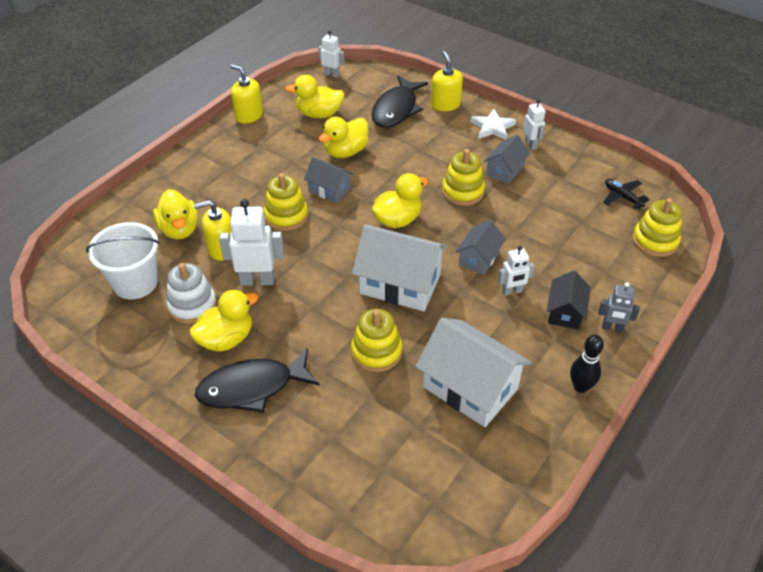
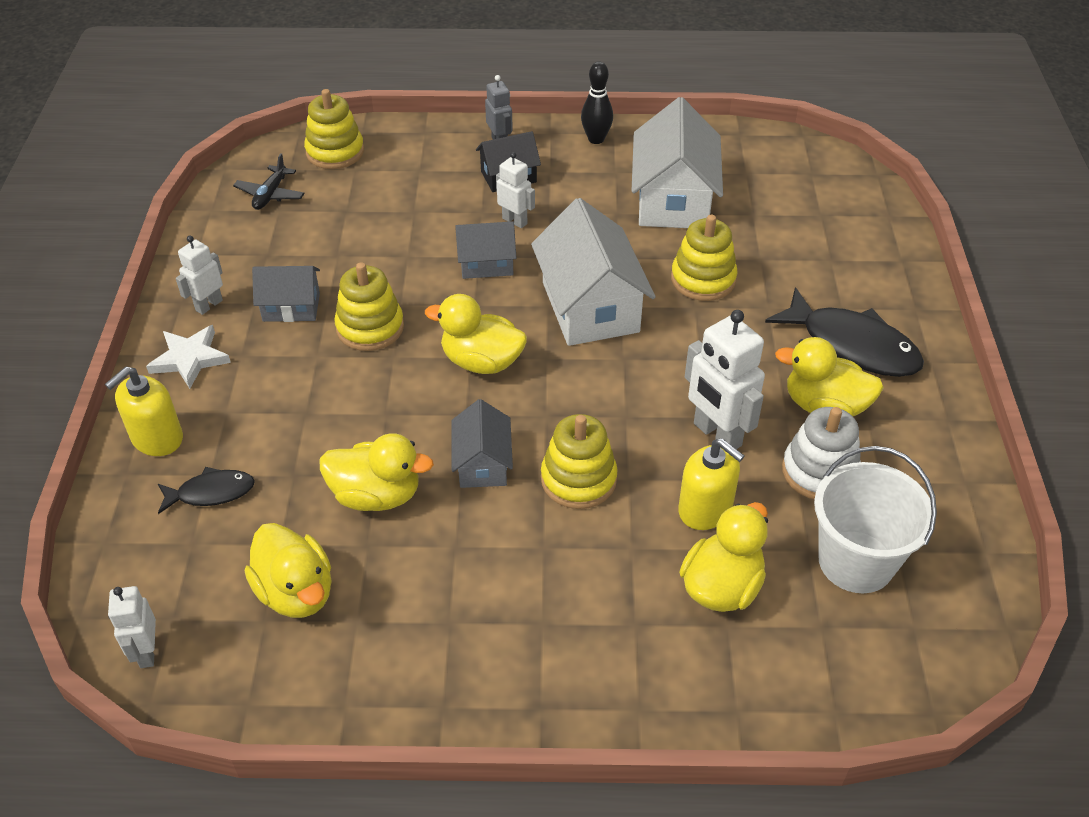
camera: 125 degrees left, 0 degrees up
yellow soap dispenser [230,64,263,124] -> none
black fish [371,75,428,128] -> black fish [158,467,255,514], size x0.55

